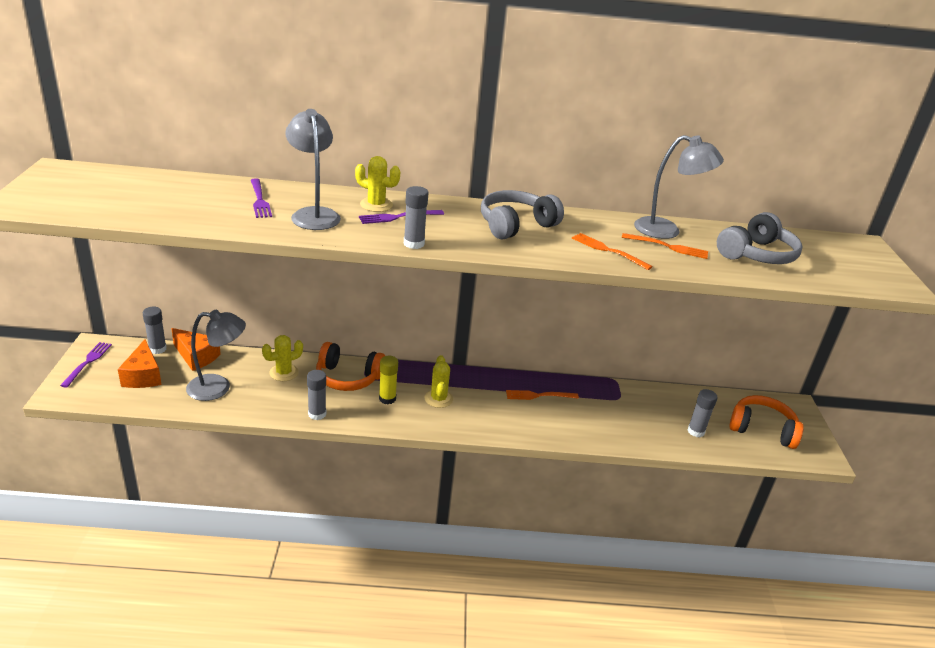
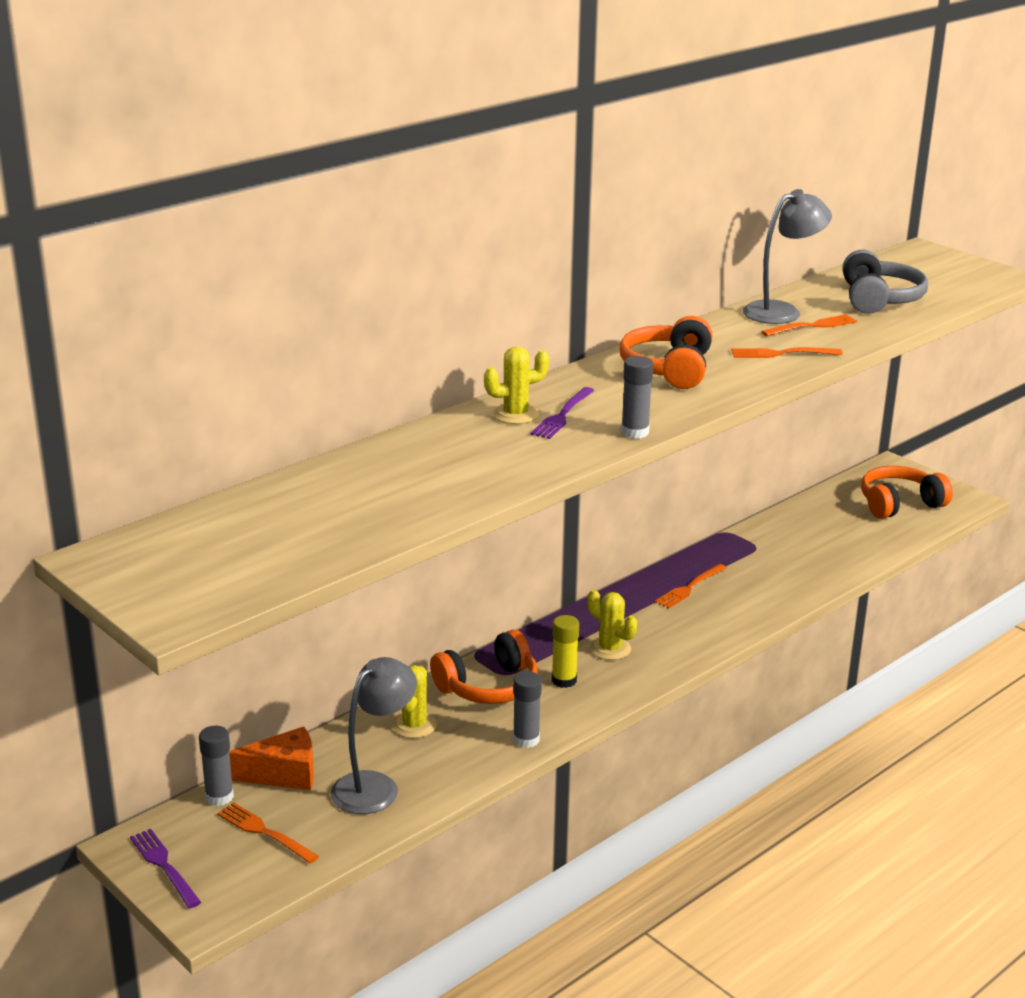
camera: 40 degrees left, 5 degrees down
orange cheese [118,339,162,388] -> orange fork [217,802,319,864]
purple fork [251,178,272,218] -> none
grey lamp [285,109,341,230] -> none
grey headphones [481,190,564,239] -> orange headphones [620,316,713,389]
grey glue stick [688,389,718,437] -> none

